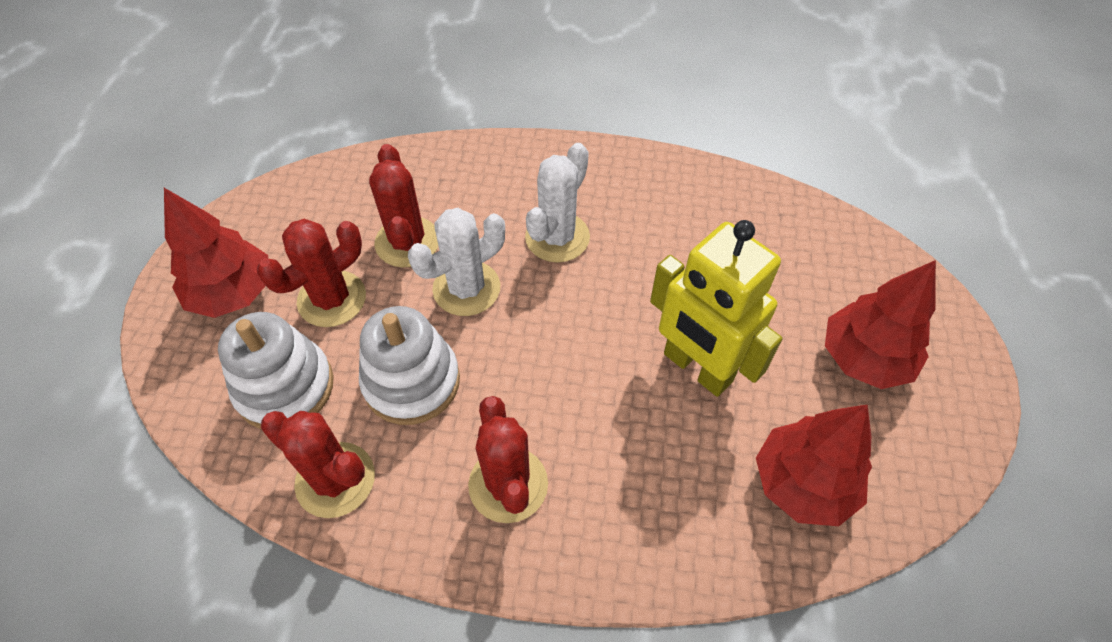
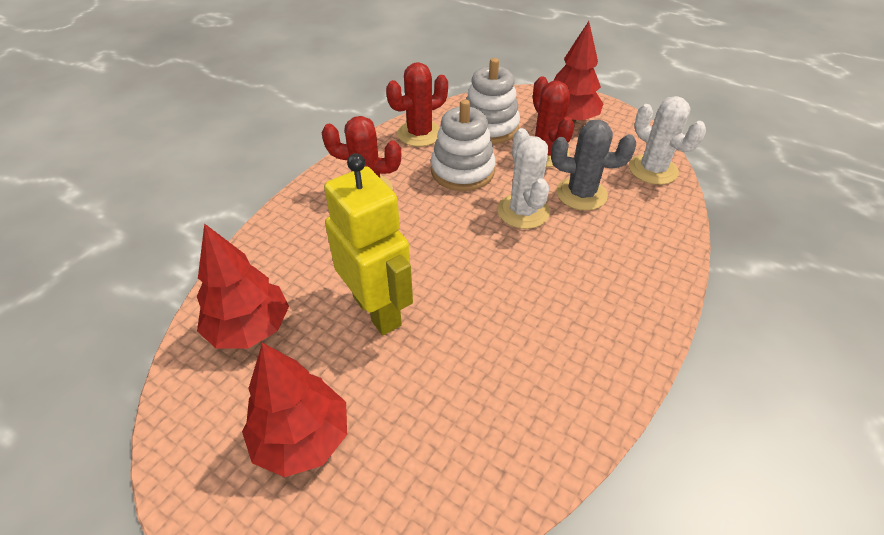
camera: 115 degrees right, 10 degrees down
red cactus [369,144,438,268] -> grey cactus [551,119,636,211]
white cactus [525,143,590,263] -> white cactus moved to [629,96,706,185]
yellow robot [650,220,782,397] -> yellow robot turned 75 degrees clockwise [324,153,413,335]

